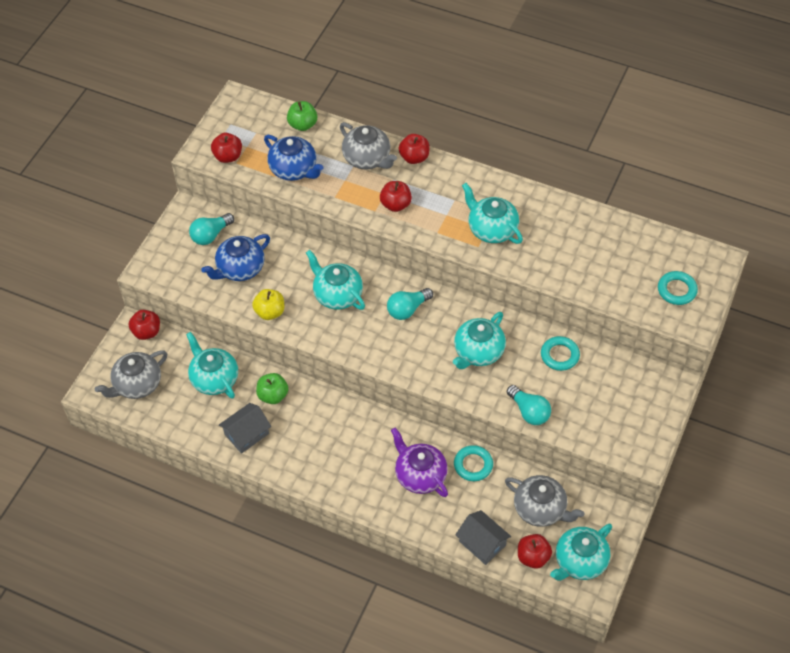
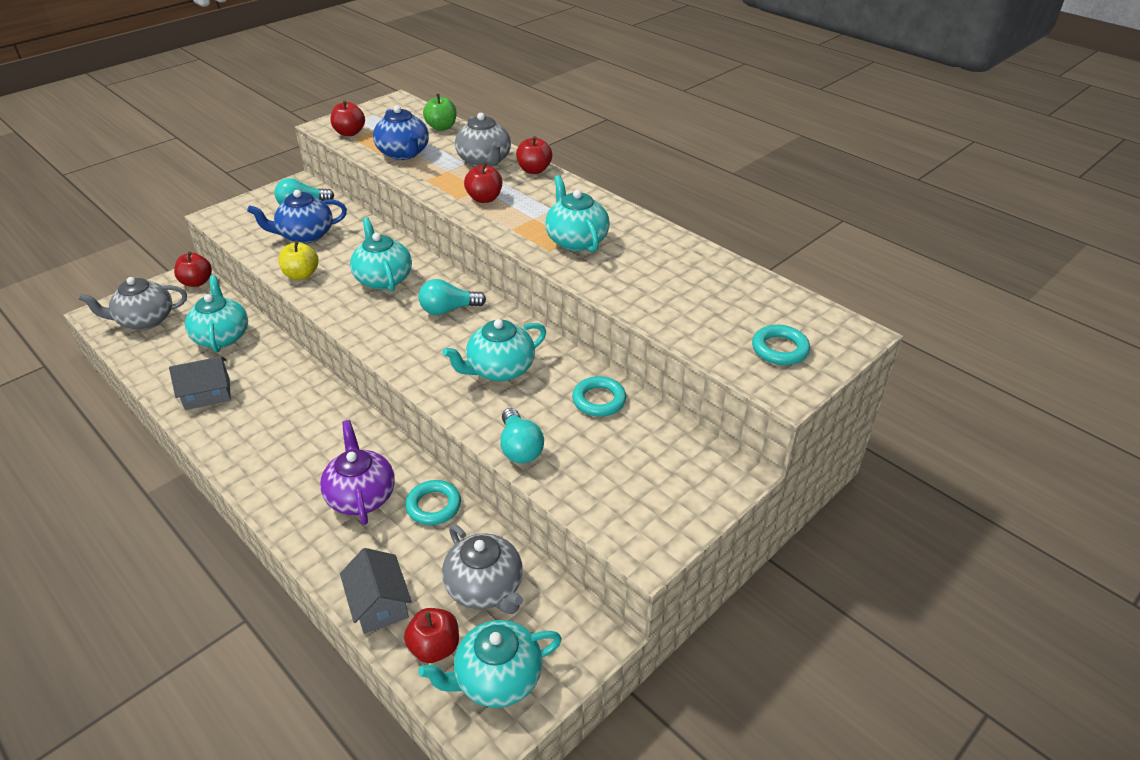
camera: 20 degrees right, 15 degrees down
green apple [256,373,288,404] -> none

